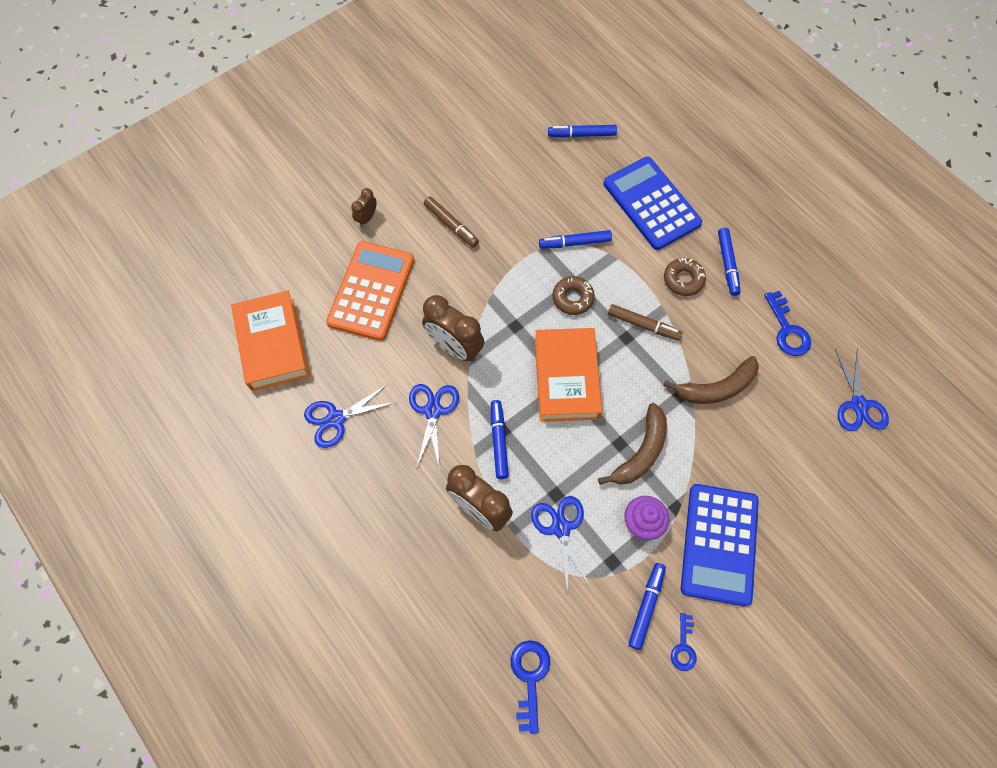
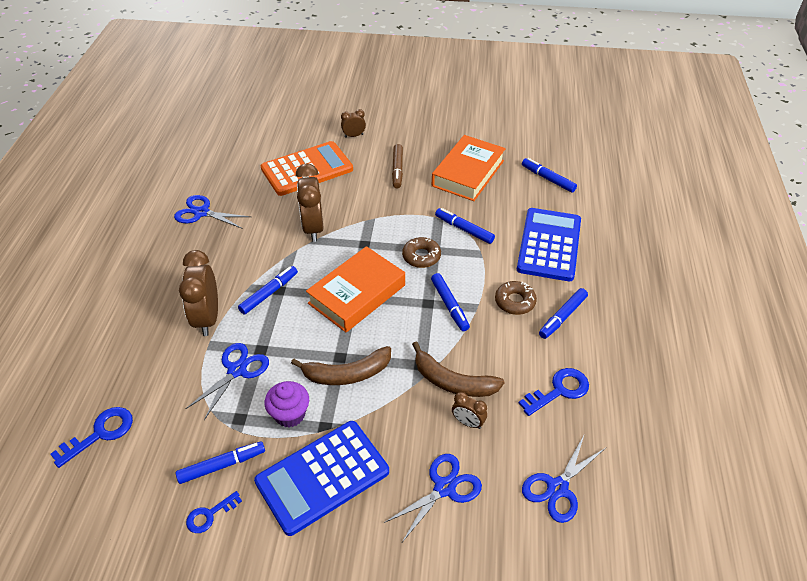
camera: 45 degrees right, 20 degrees down
orange book [231,290,310,391] -> orange book moved to [432,135,506,201]
blue scissors [409,384,459,469] -> blue scissors moved to [384,454,482,542]
brown marker [608,304,682,341] -> blue marker [431,273,470,331]
blue key [764,291,811,356] -> blue key turned 150 degrees counterclockwise [518,368,589,416]
none -> brown clock [452,392,487,429]

